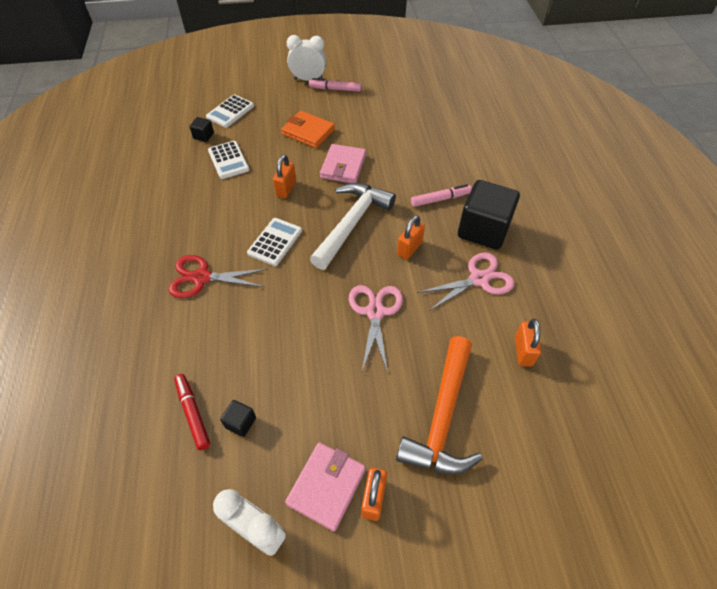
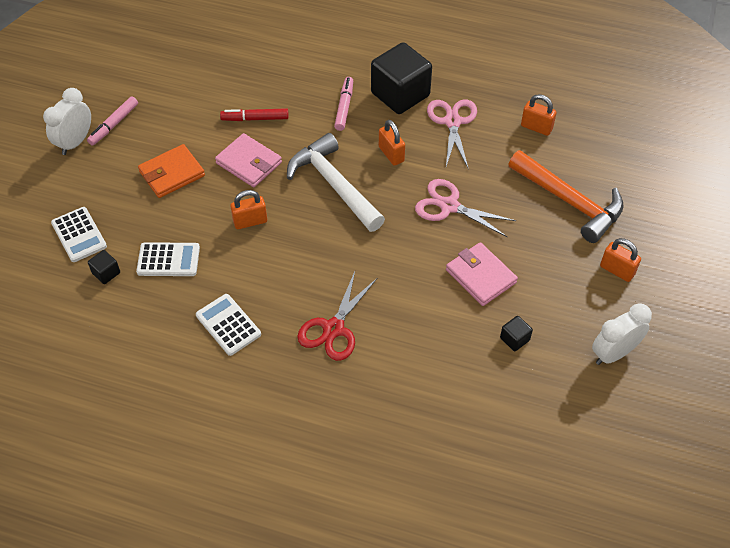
camera: 65 degrees left, 0 degrees up
red marker [174,374,210,450] -> red marker moved to [220,108,289,121]
white calculator [247,218,302,266] -> white calculator moved to [196,294,261,356]
orange padlock [273,155,296,198] -> orange padlock turned 60 degrees counterclockwise [230,190,267,229]
pink wallet [285,442,366,531] -> pink wallet moved to [446,242,518,306]

